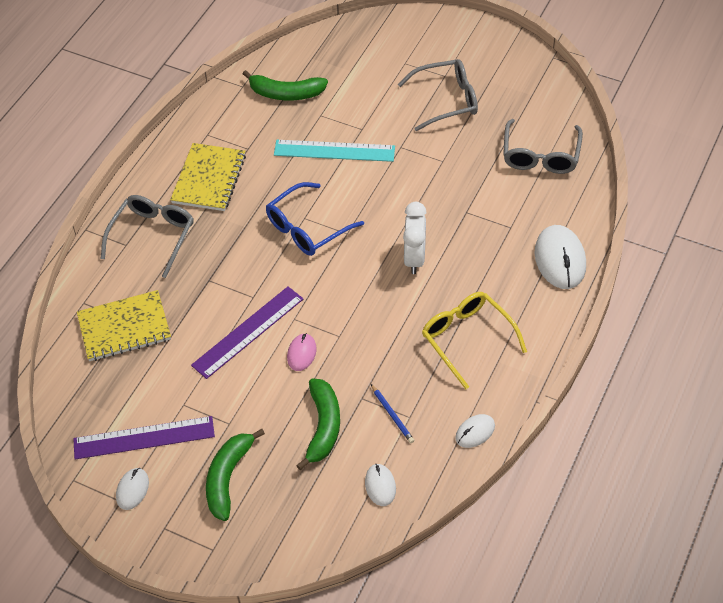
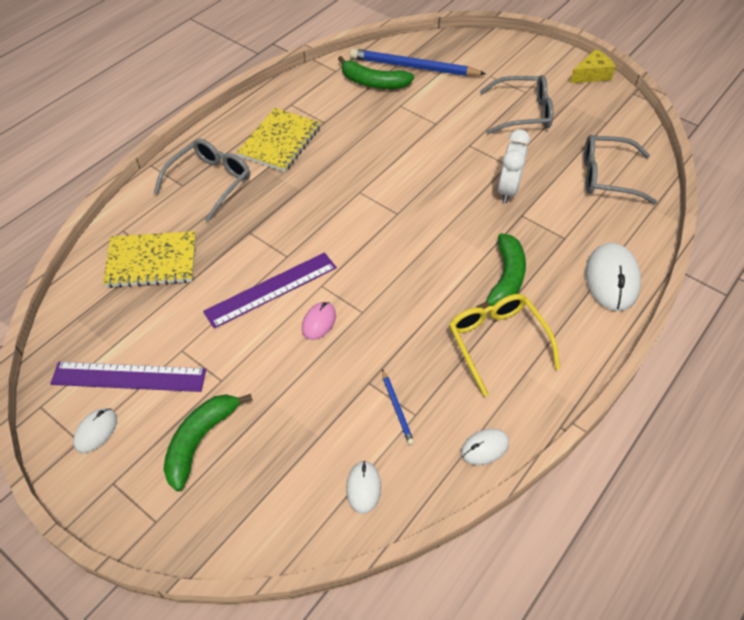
camera: 10 degrees right, 0 degrees up
blue glasses [266,182,364,256] -> none
turquoise ruler [274,140,395,162] -> none
green banana [296,378,340,470] -> green banana moved to [476,233,526,309]
white clock [403,202,427,274] -> white clock moved to [498,129,530,203]
grey glasses [503,119,583,174] -> grey glasses turned 75 degrees clockwise [584,135,657,204]
none -> blue pencil [350,48,486,76]
none -> yellow cheese [570,49,616,83]

